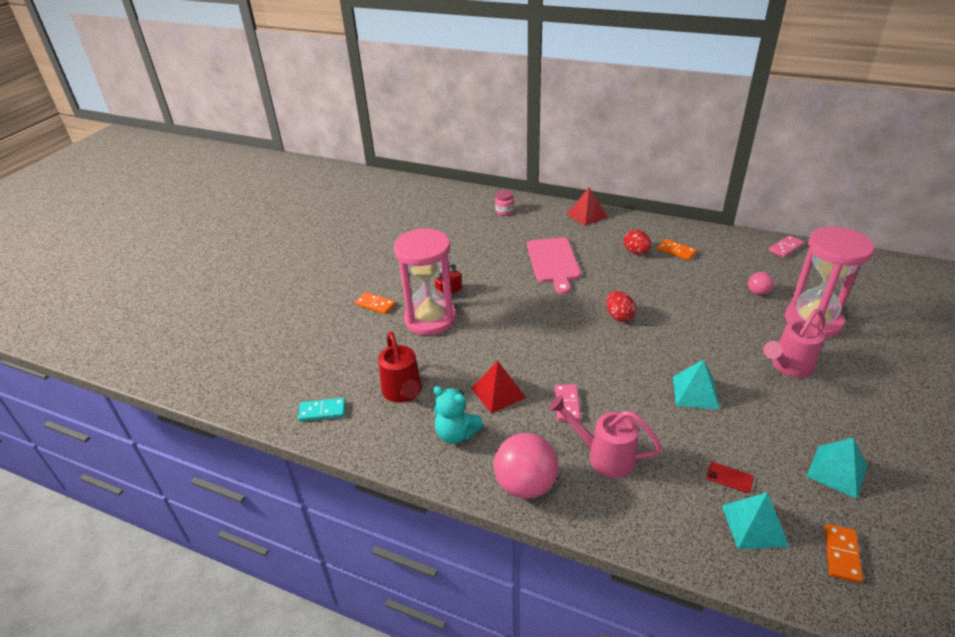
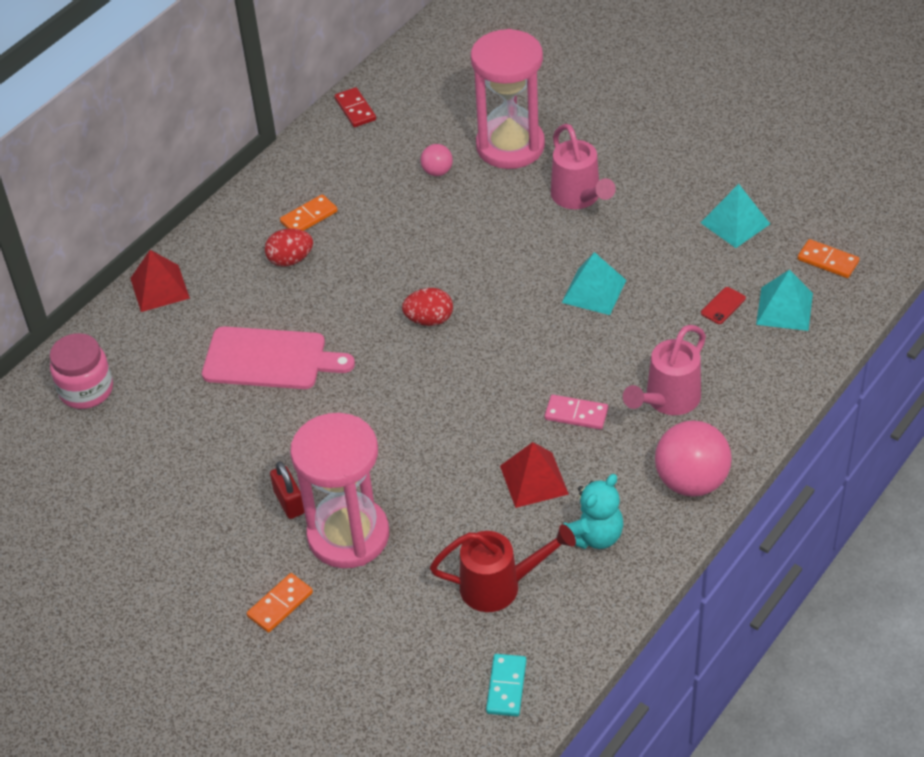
camera: 75 degrees left, 10 degrees up
pink jar [495,190,514,215] -> pink jar [50,333,113,409], size x1.64
pink domino [769,235,804,258] -> red domino [334,87,376,127]

